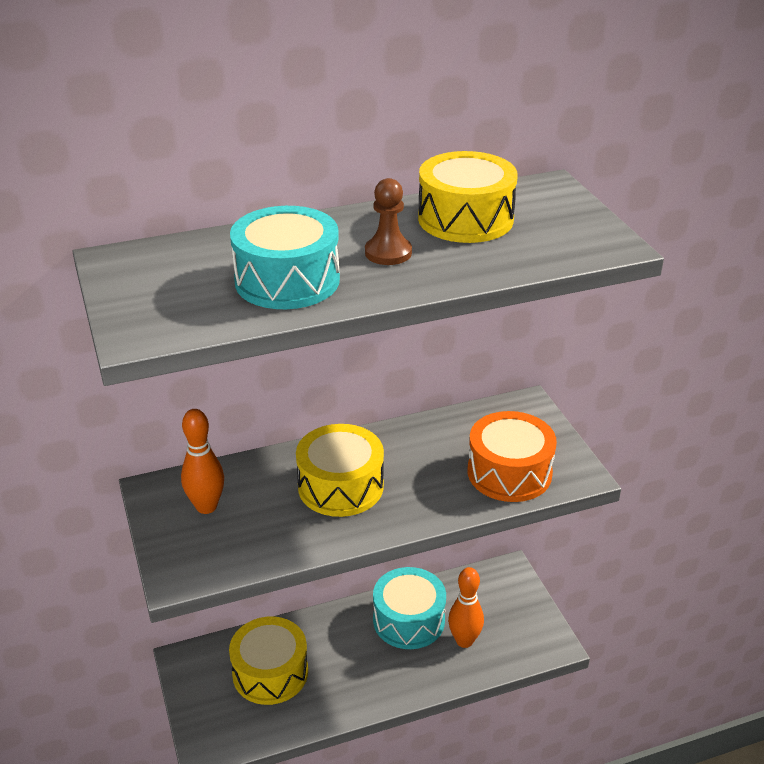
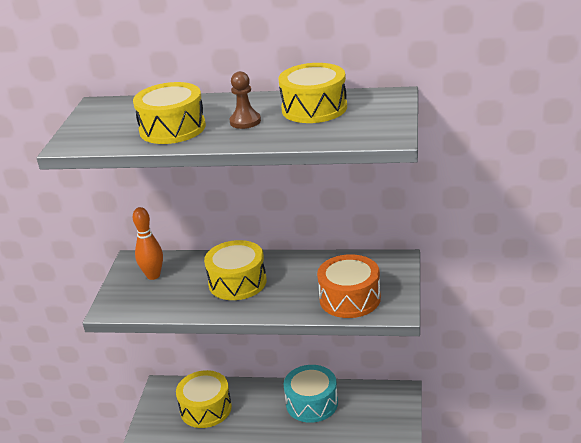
camera: 30 degrees right, 5 degrees down
turquoise drum [230,206,340,309] -> yellow drum [133,82,206,144]
orange bowling pin [448,567,484,648] -> none

